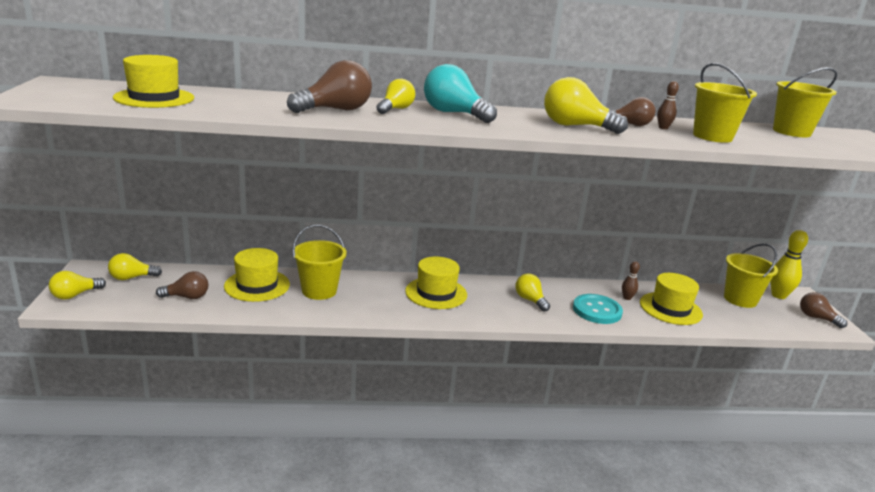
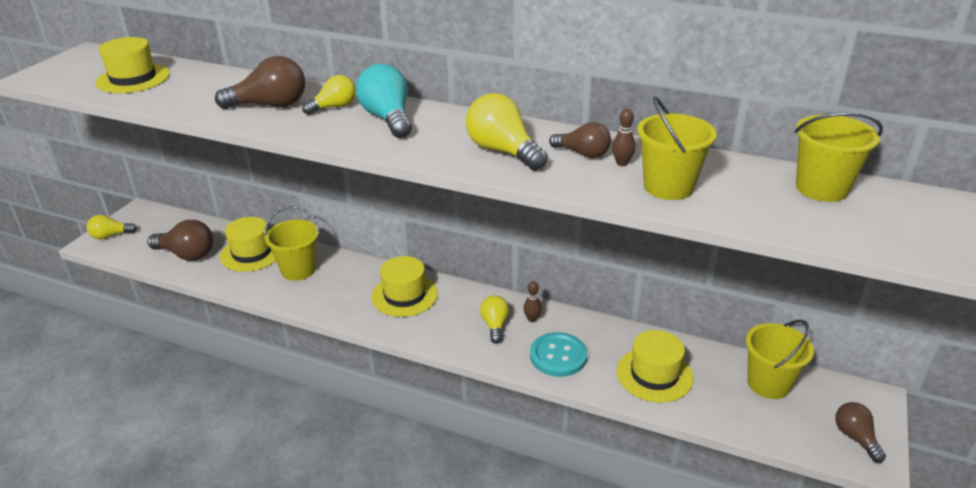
camera: 30 degrees right, 10 degrees up
yellow light bulb [108,253,162,280] -> none
brown light bulb [156,271,208,299] -> brown light bulb [148,220,213,261], size x1.59
brown bowling pin [622,261,640,300] -> brown bowling pin moved to [524,281,542,322]
yellow bowling pin [770,230,808,299] -> none

